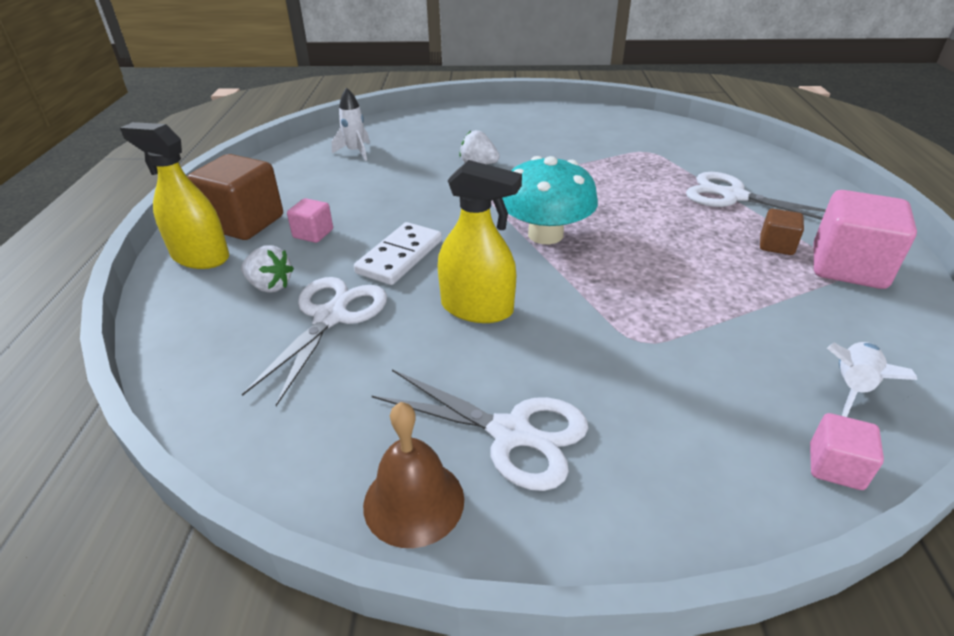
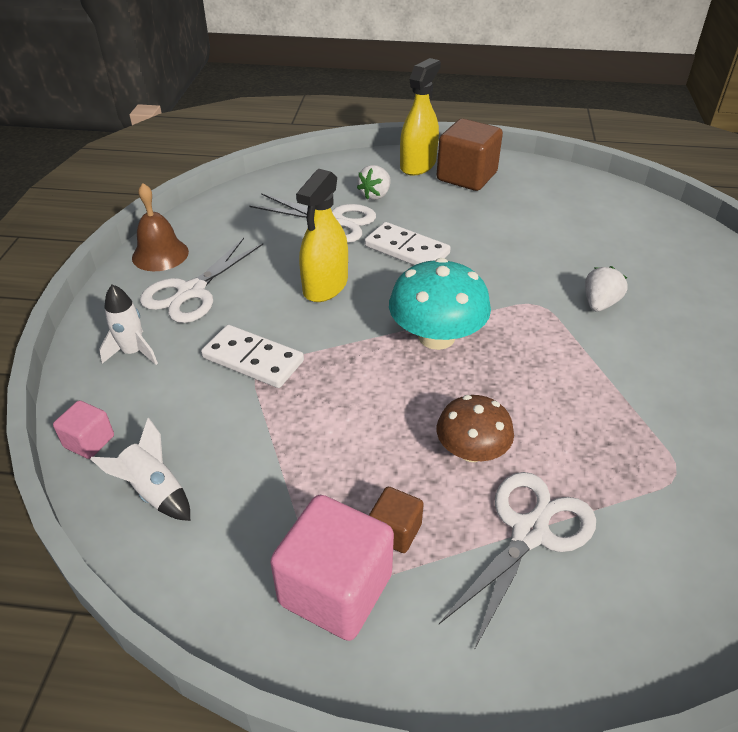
camera: 95 degrees right, 5 degrees up
pink cube [287,198,333,243] -> none
white rocket [332,87,370,161] -> white rocket moved to [99,284,158,365]
none -> white domino [201,325,304,388]
none -> brown mushroom [437,395,514,462]

